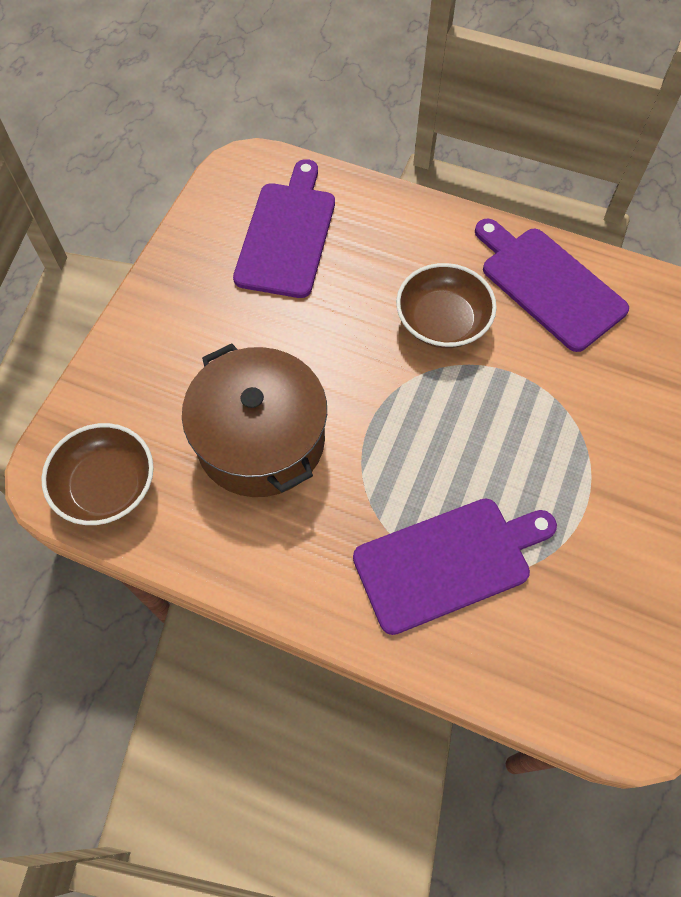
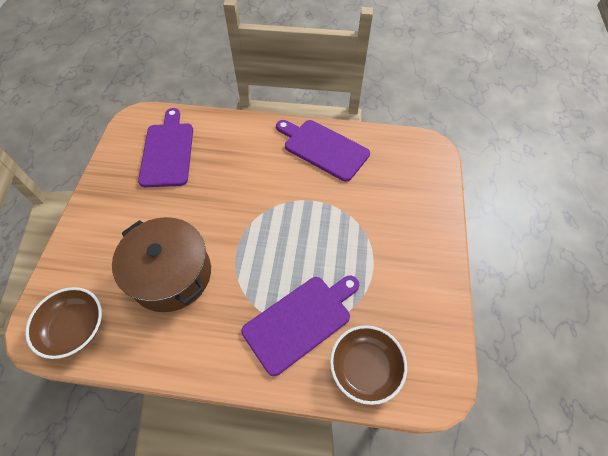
camera: 15 degrees left, 5 degrees down
brown bowl [396,263,497,348] -> brown bowl moved to [330,325,407,405]

